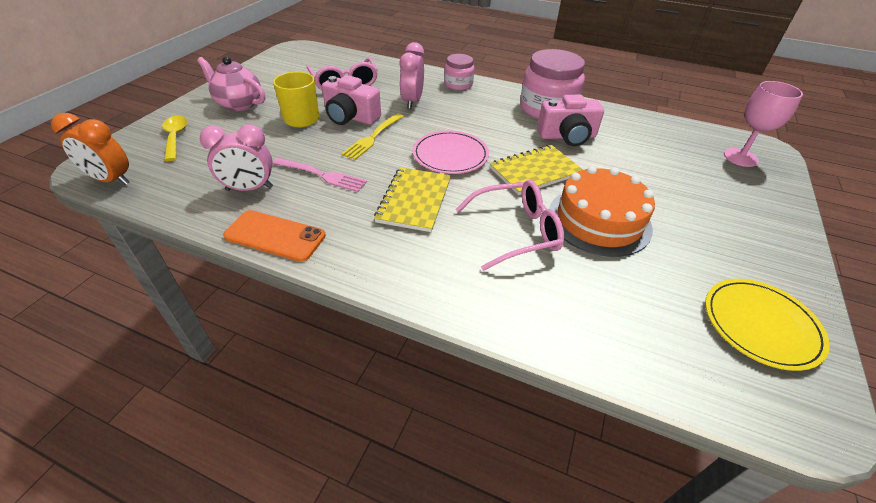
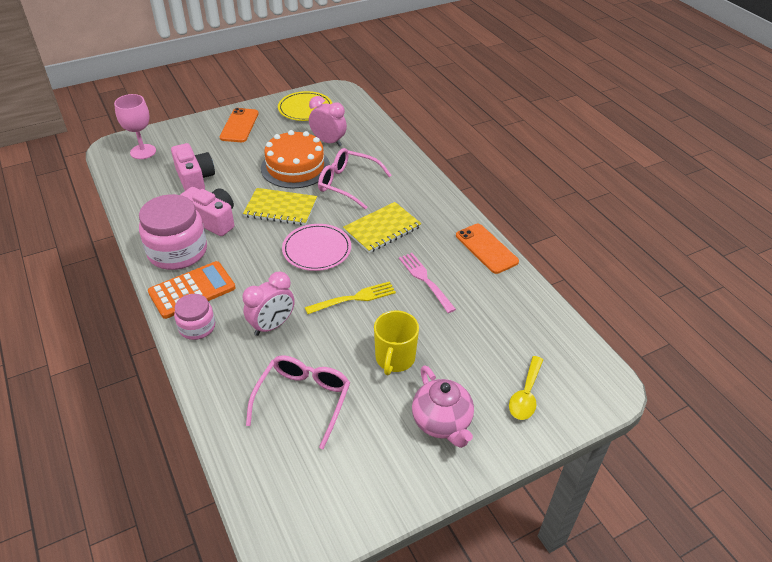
camera: 140 degrees left, 0 degrees up
orange clock [51,113,129,185] -> none
pink clock [200,124,273,191] -> pink clock moved to [309,96,347,147]
pink camera [322,75,381,125] -> pink camera moved to [171,143,215,191]
none -> orange calculator [148,261,236,319]
none -> orange phone [220,108,259,142]

